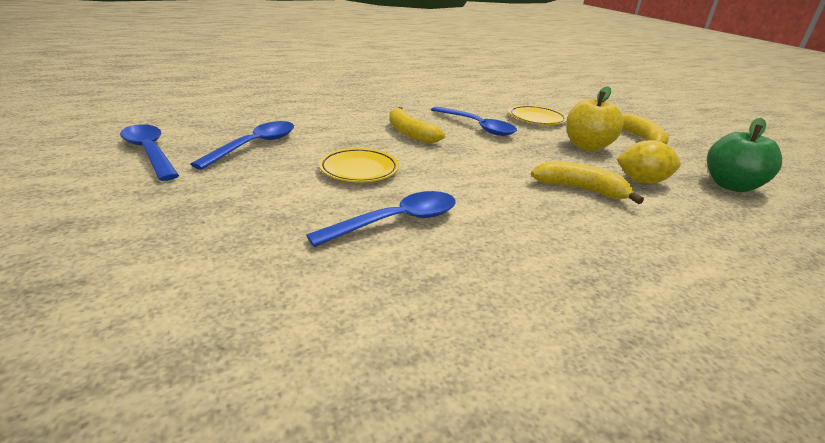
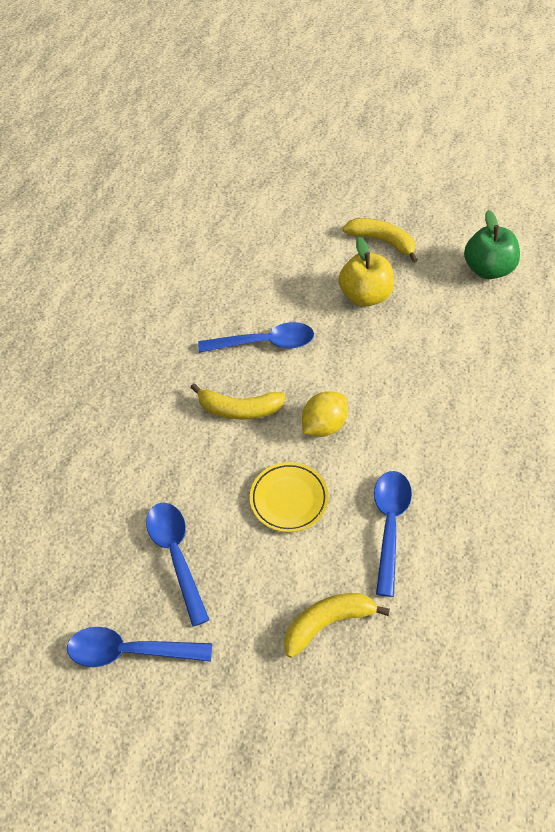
camera: 45 degrees left, 25 degrees up
yellow plate [509,105,567,125] -> none
yellow banana [531,161,644,204] -> yellow banana moved to [284,593,390,658]
yellow lemon [617,140,681,184] -> yellow lemon moved to [302,391,348,437]

